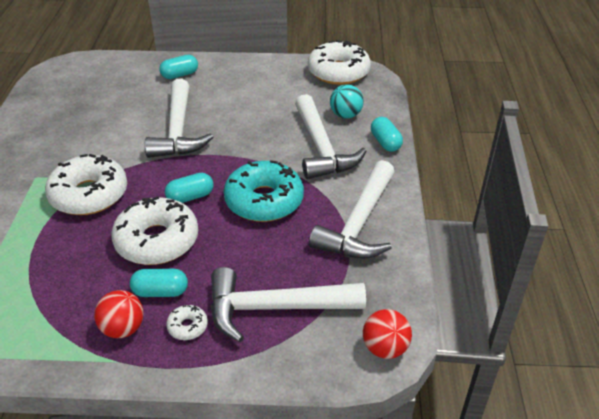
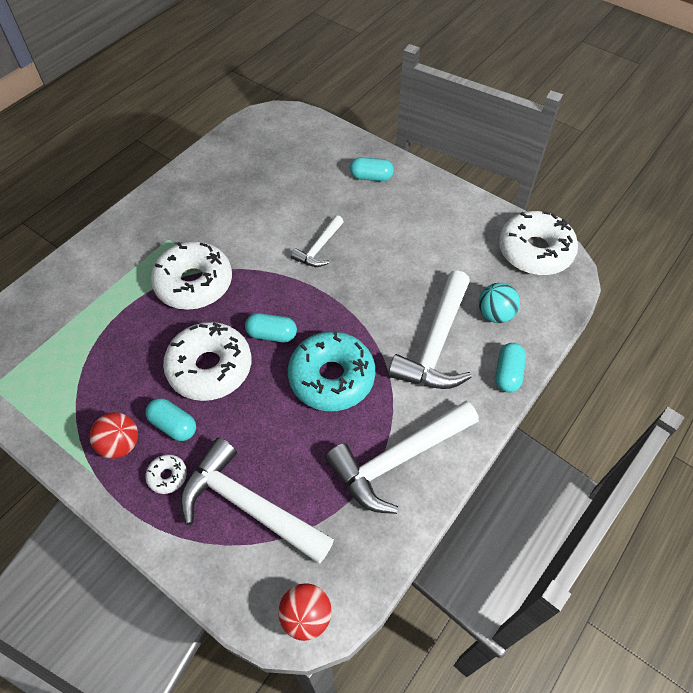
camera: 35 degrees right, 15 degrees up
white hammer [145,79,213,158] -> white hammer [291,215,344,267], size x0.54

